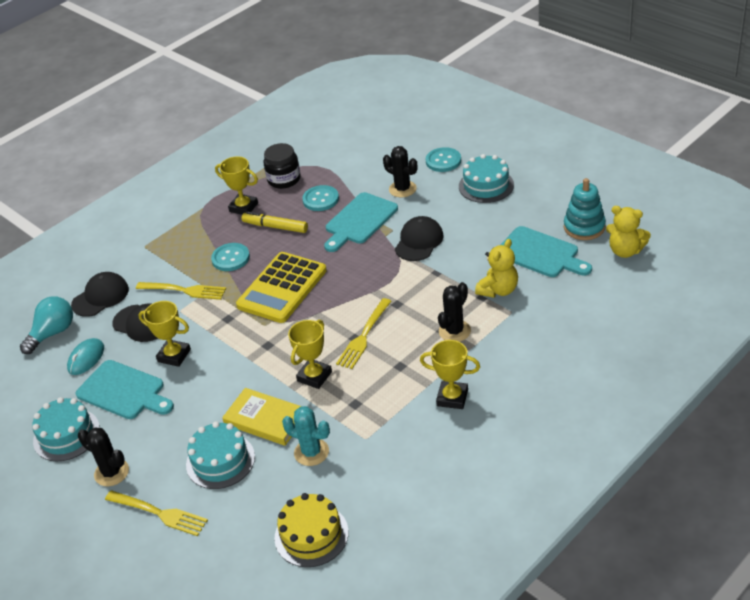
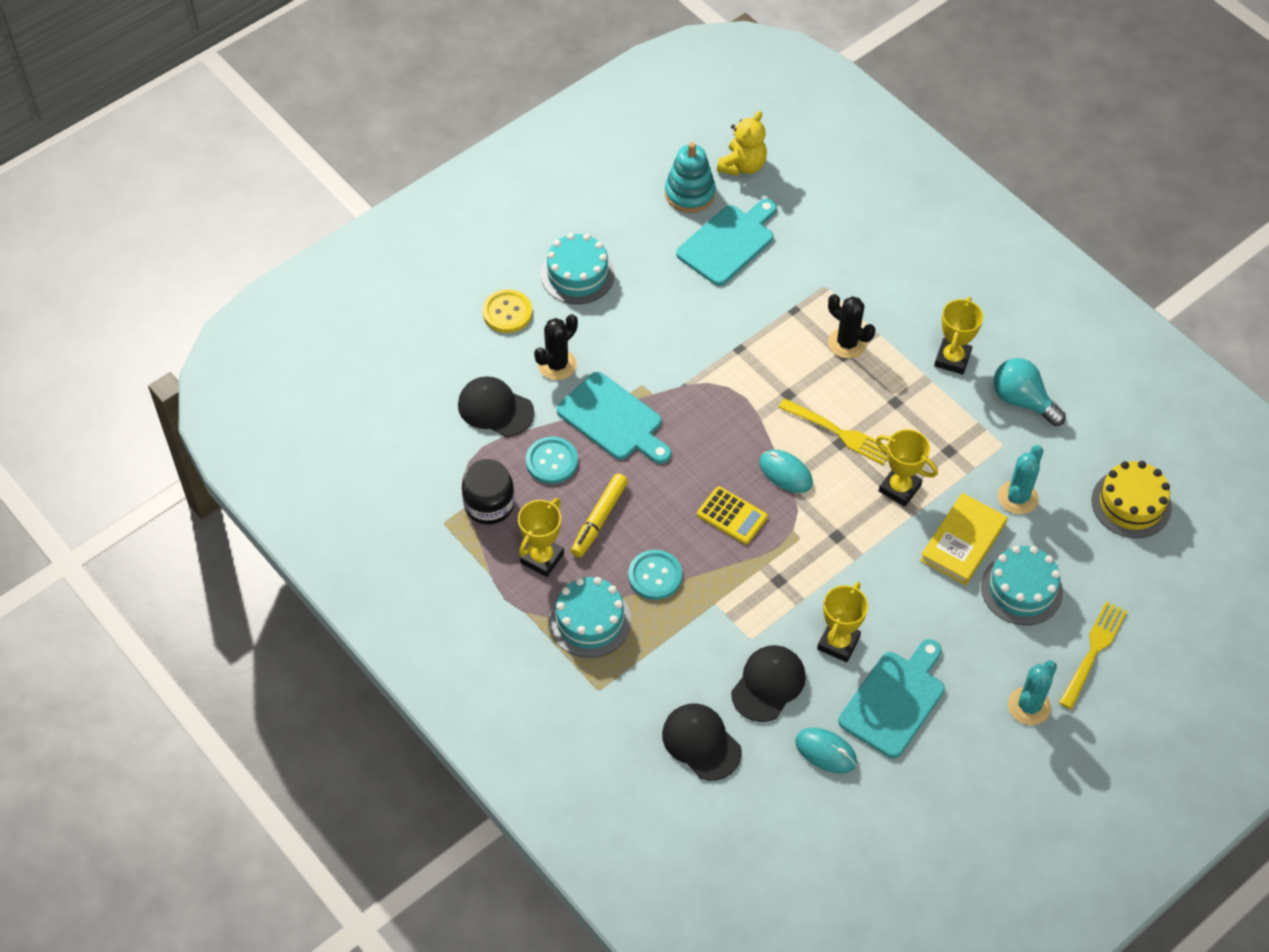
camera: 90 degrees left, 15 degrees up
turquoise light bulb [20,297,73,354] -> turquoise light bulb moved to [993,358,1066,426]
turquoise cake [32,397,100,461] -> turquoise cake moved to [549,577,631,658]
black cactus [78,428,129,486] -> turquoise cactus [1008,661,1057,725]
yellow fork [136,282,226,300] -> none
yellow calculator [236,252,327,323] -> yellow calculator [697,486,768,544], size x0.53
black cap [395,216,444,261] -> black cap moved to [458,376,534,437]
turquoise button [426,147,461,172] -> yellow button [482,289,533,333]
yellow teddy bear [475,239,518,298] -> none
none -> turquoise mouse [759,450,813,493]

